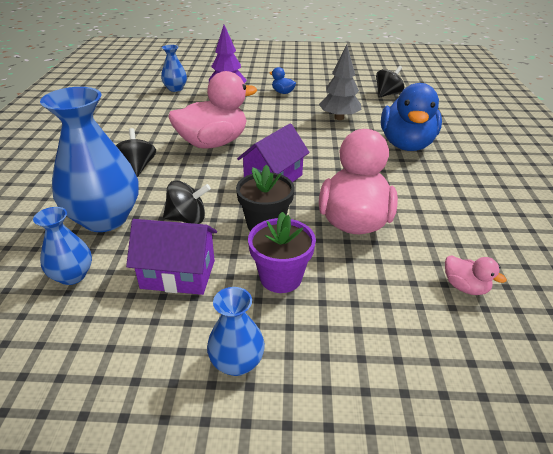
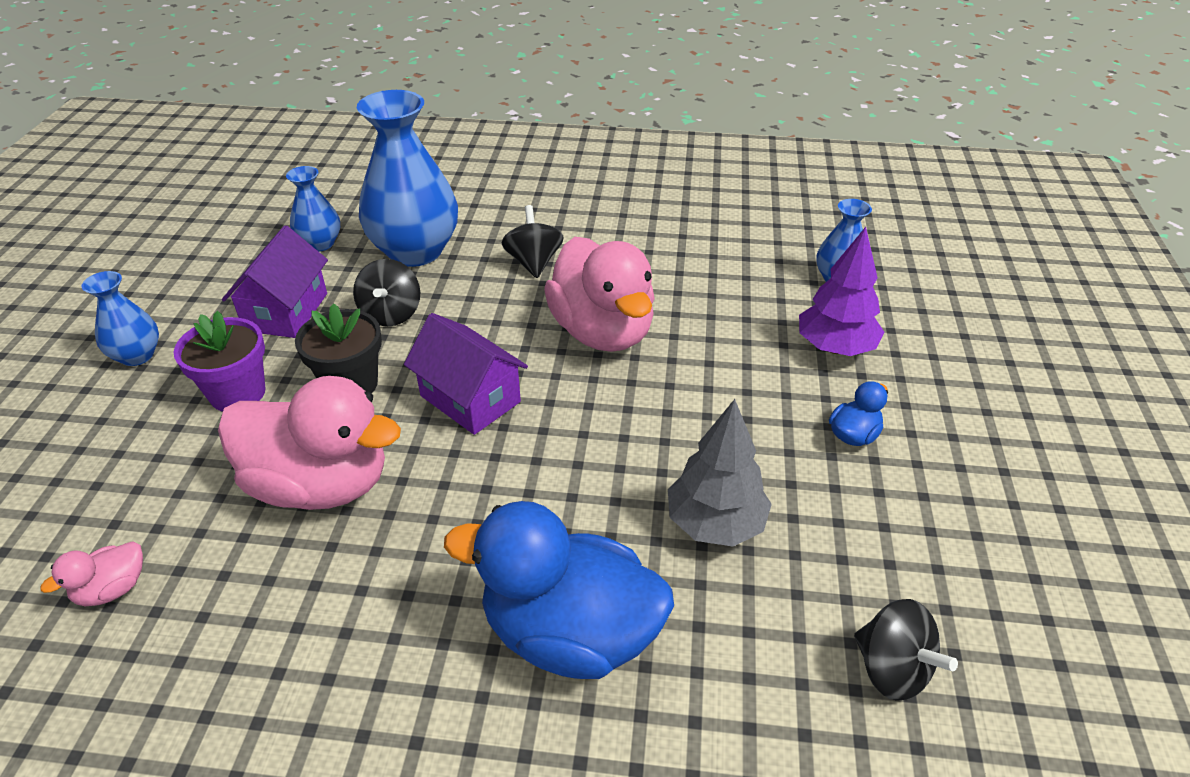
camera: 95 degrees right, 5 degrees up
black spinning top [116,128,156,177] -> black spinning top turned 90 degrees counterclockwise [502,205,564,278]

